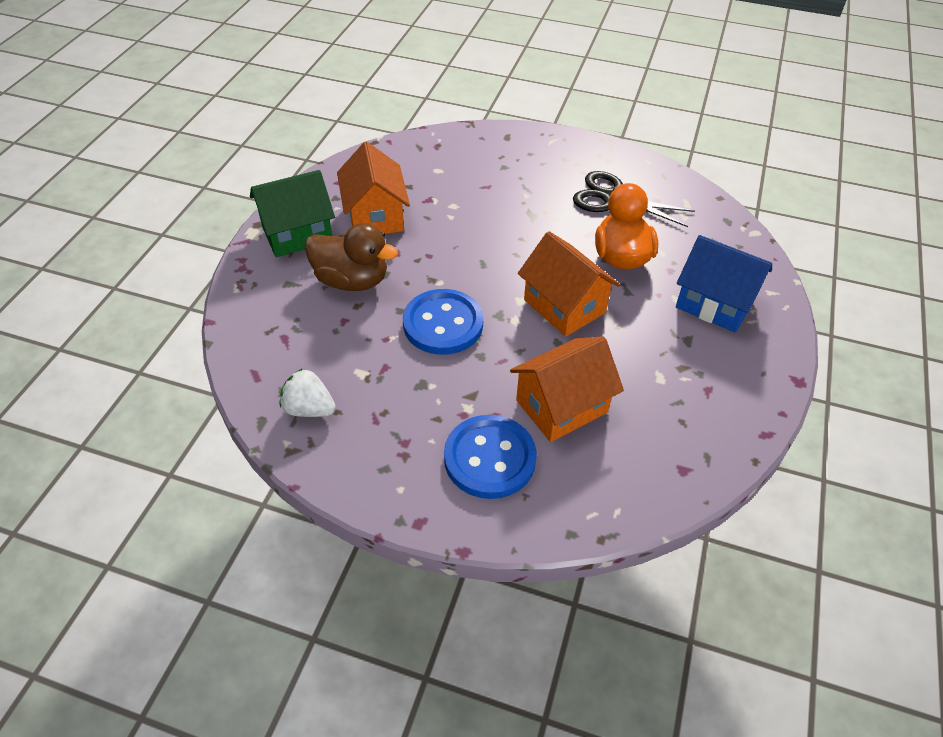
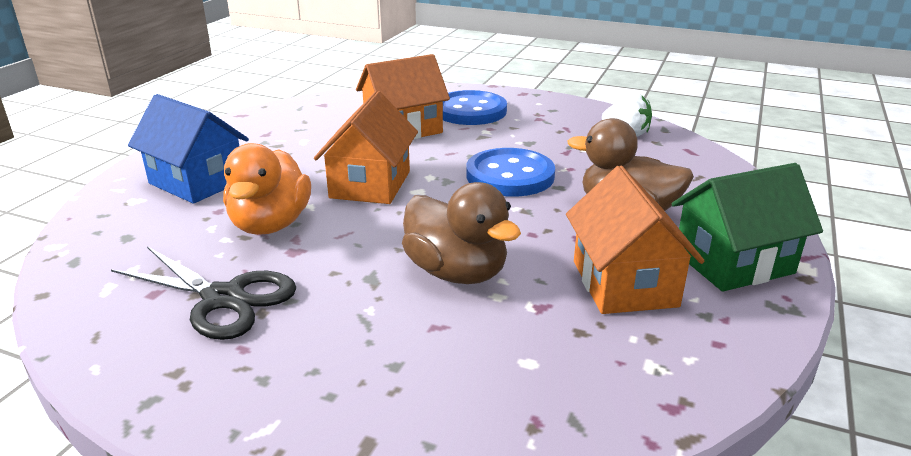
camera: 175 degrees left, 20 degrees down
orange house [518,231,620,337] -> orange house turned 45 degrees clockwise [314,91,418,204]
none -> brown duck [402,182,521,284]

